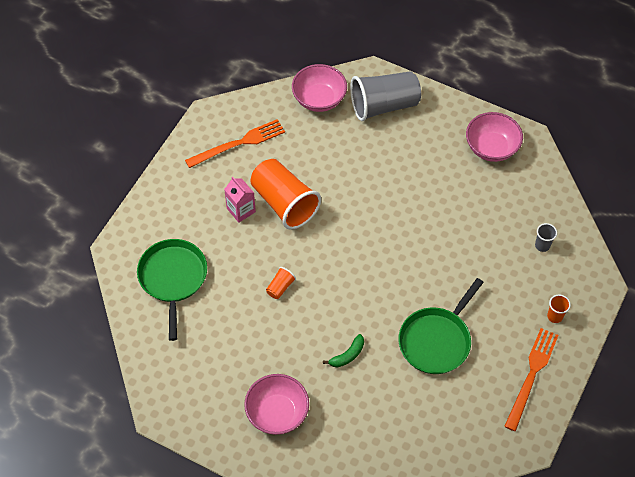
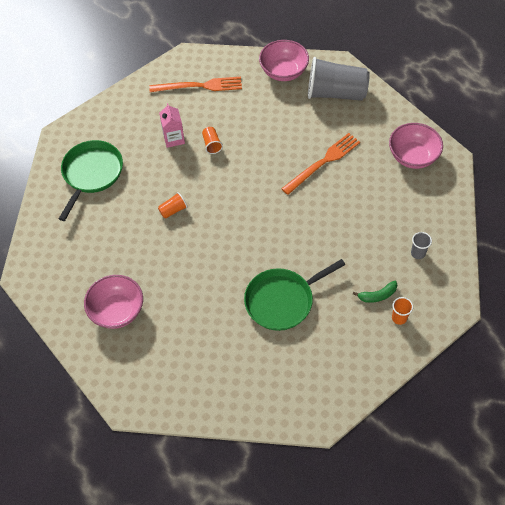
camera: 25 degrees right, 0 degrees up
orange cup [250,159,321,230] -> orange cup [202,127,223,154], size x0.42
green banana [323,334,364,367] -> green banana moved to [353,281,397,303]
orange fork [504,328,559,431] -> orange fork moved to [281,133,360,195]

